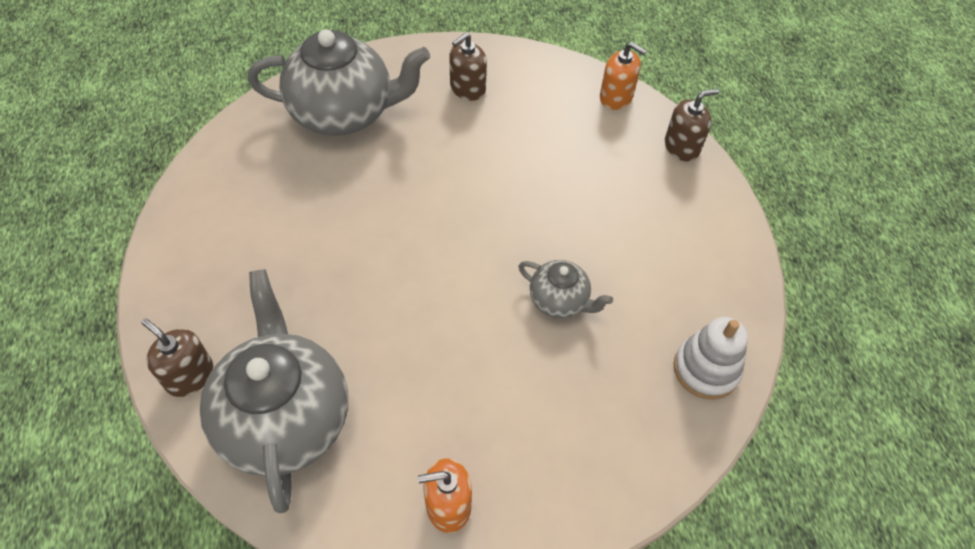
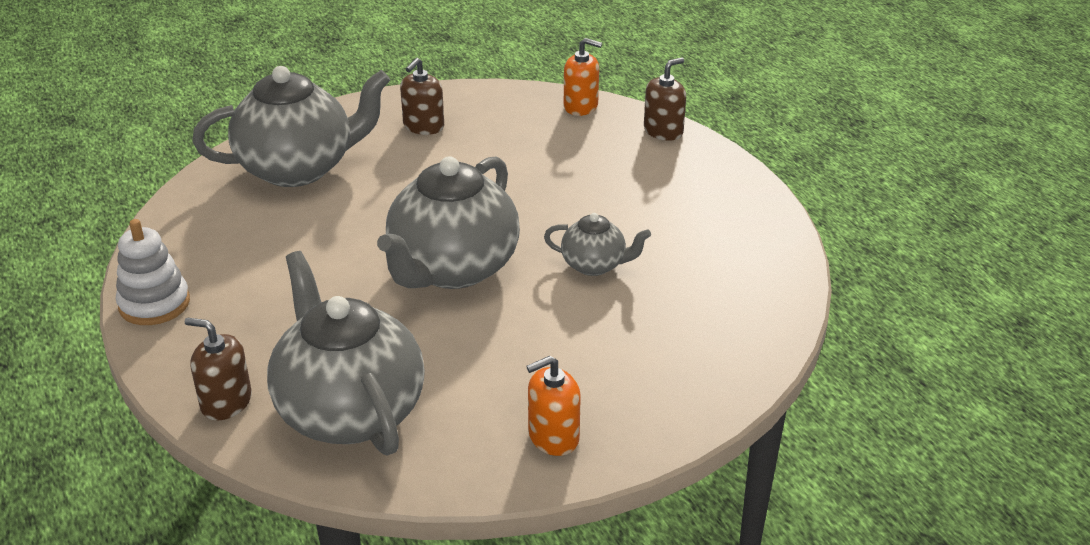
camera: 15 degrees left, 20 degrees down
white stacking toy [674,317,748,400] -> white stacking toy moved to [116,219,190,325]
none -> grey teapot [377,156,520,289]

